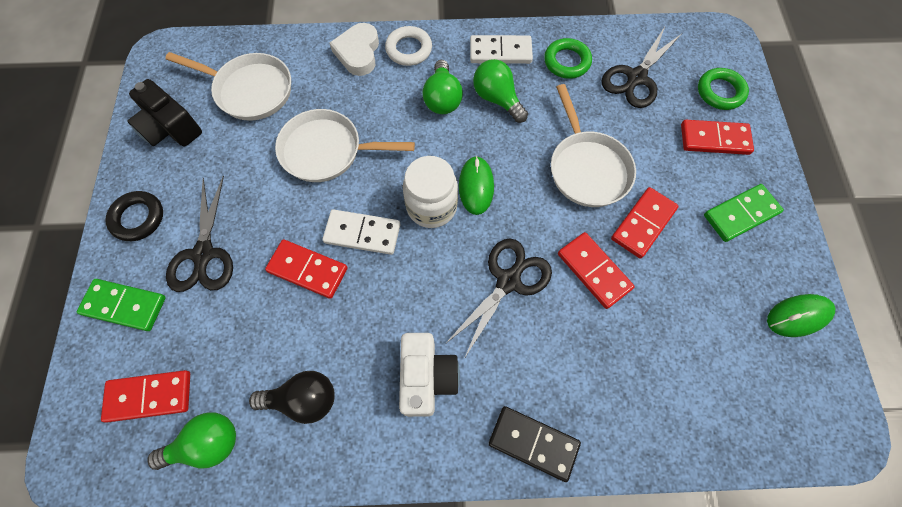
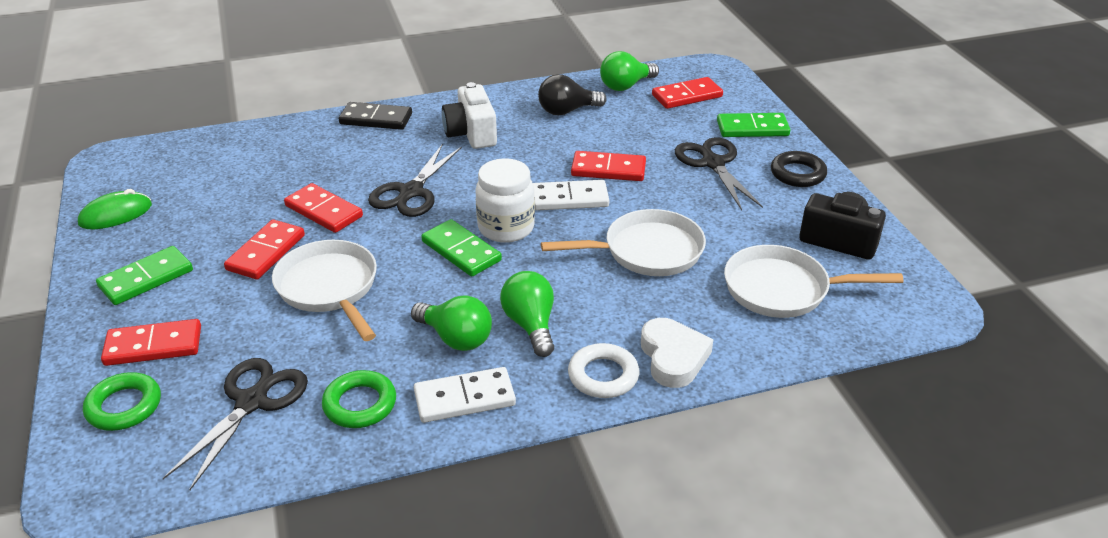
camera: 165 degrees right, 30 degrees down
green mouse [459,156,494,215] -> green domino [421,219,502,277]

